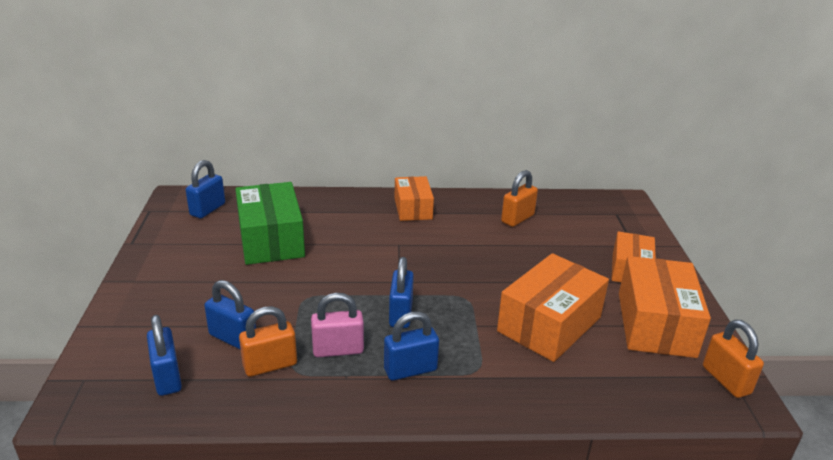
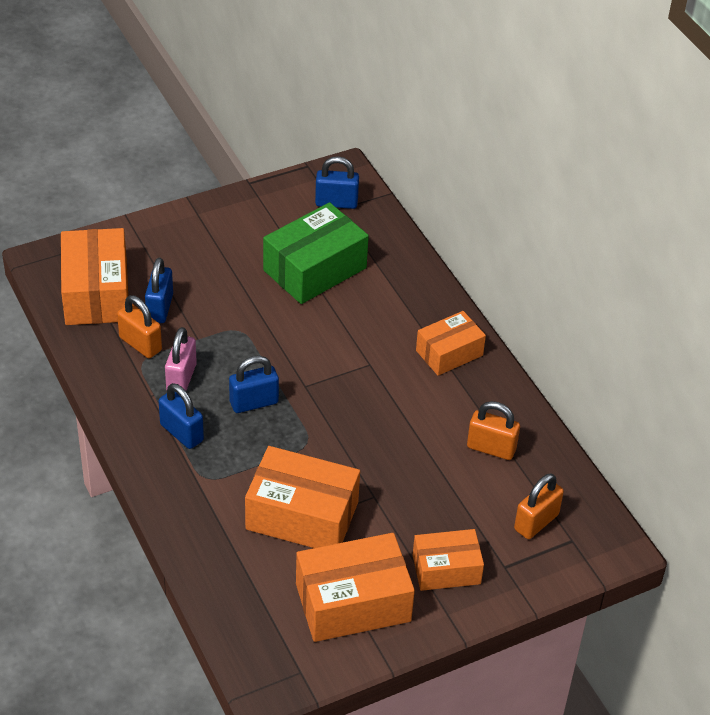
camera: 65 degrees right, 15 degrees up
blue padlock [147,315,182,396] -> orange box [61,228,128,325]
pink padlock [311,293,364,357] -> pink padlock turned 45 degrees clockwise [165,327,197,391]
orange padlock [703,320,764,398] -> orange padlock moved to [514,474,564,539]

